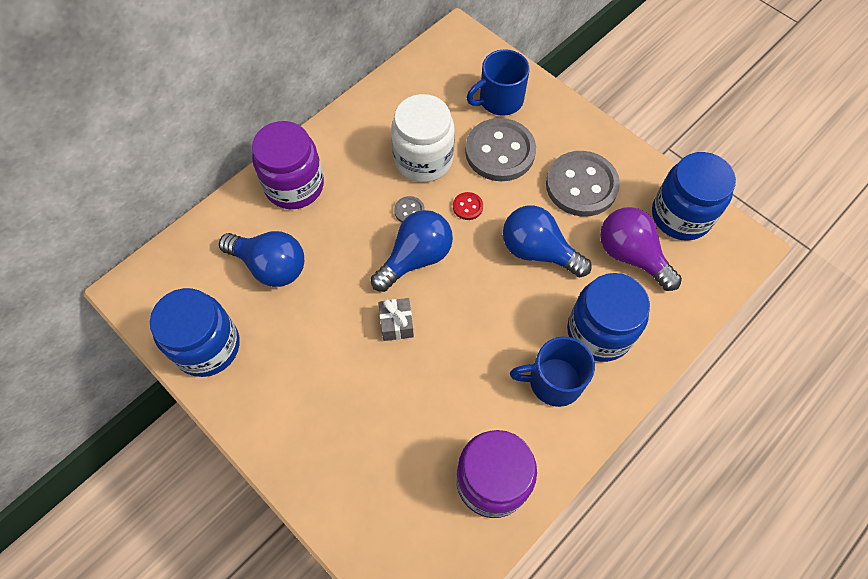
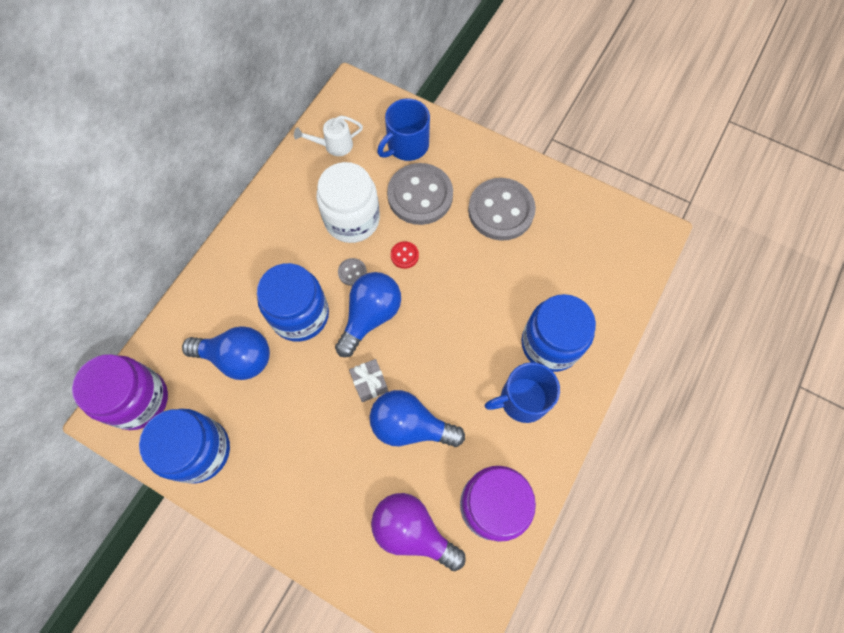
camera: 15 degrees left, 5 degrees up
purple jar [252,121,324,209] -> purple jar moved to [72,354,168,430]
blue light bulb [503,205,592,277] -> blue light bulb moved to [370,390,465,447]
purple light bulb [600,207,682,291] -> purple light bulb moved to [371,493,466,571]
blue jar [652,152,736,241] -> blue jar moved to [257,263,329,342]
none -> white watering can [294,116,363,156]

